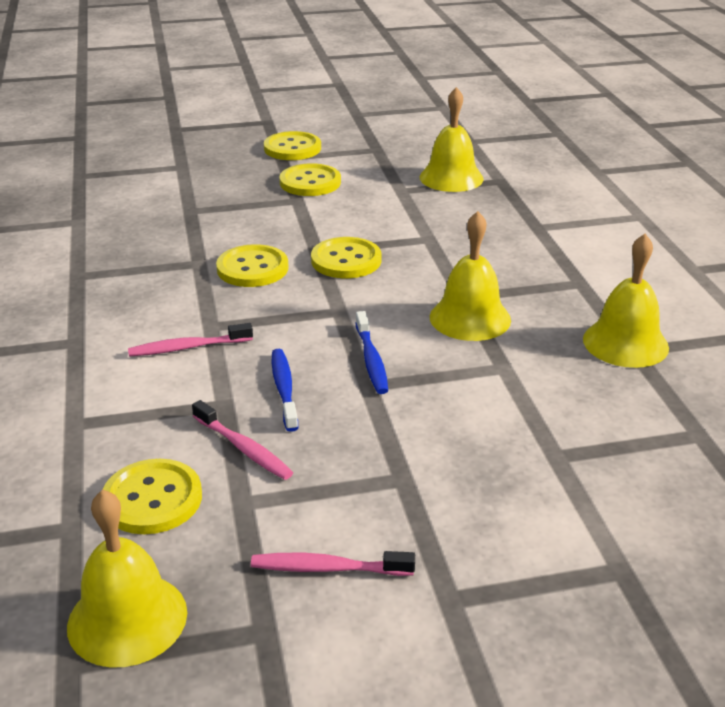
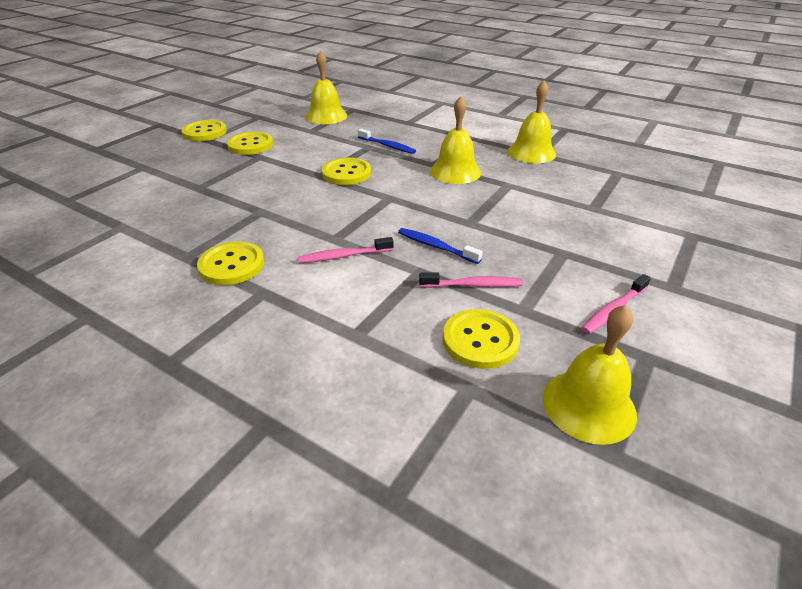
camera: 45 degrees left, 5 degrees up
pink toothbrush [128,323,253,357] -> pink toothbrush turned 45 degrees clockwise [298,237,394,263]
yellow button [216,244,289,287] -> yellow button moved to [197,241,265,285]
blue toothbrush [356,311,388,394] -> blue toothbrush moved to [358,129,416,154]

